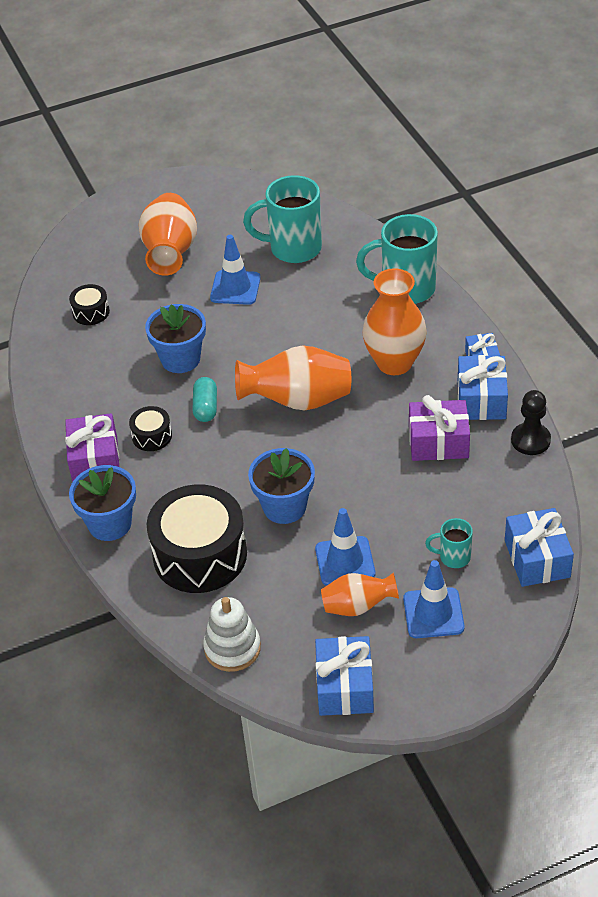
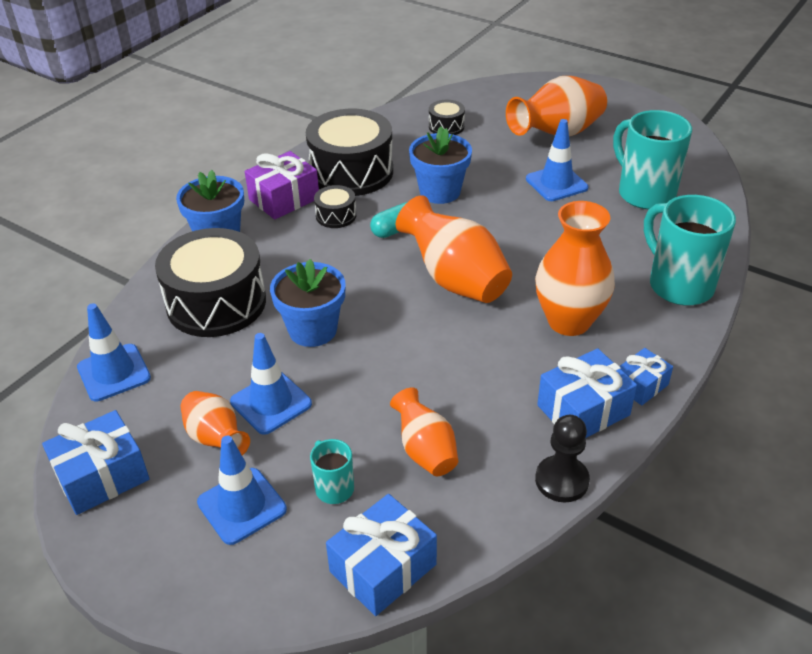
camera: 55 degrees right, 5 degrees down
white stacking toy [203,597,261,672] -> blue traffic cone [77,303,151,402]
purple gift [409,395,470,461] -> none
none -> black drum [306,109,393,196]
none -> orange vase [390,387,458,476]

